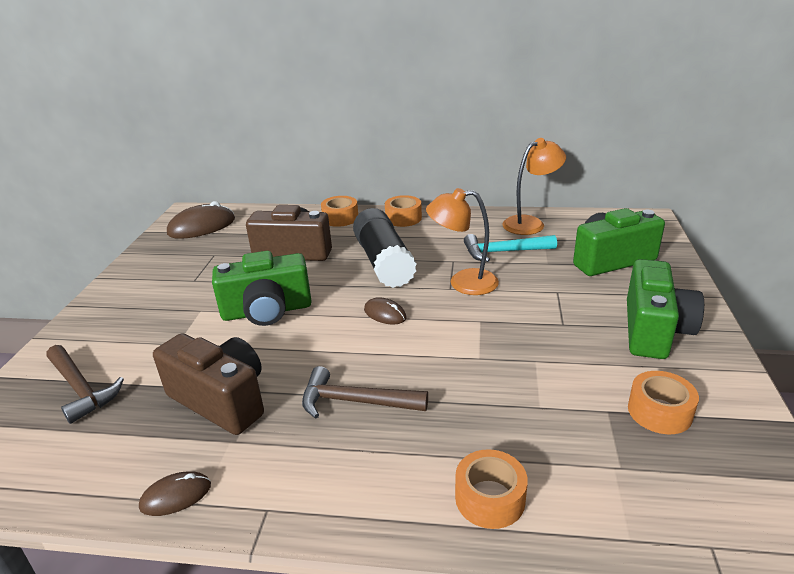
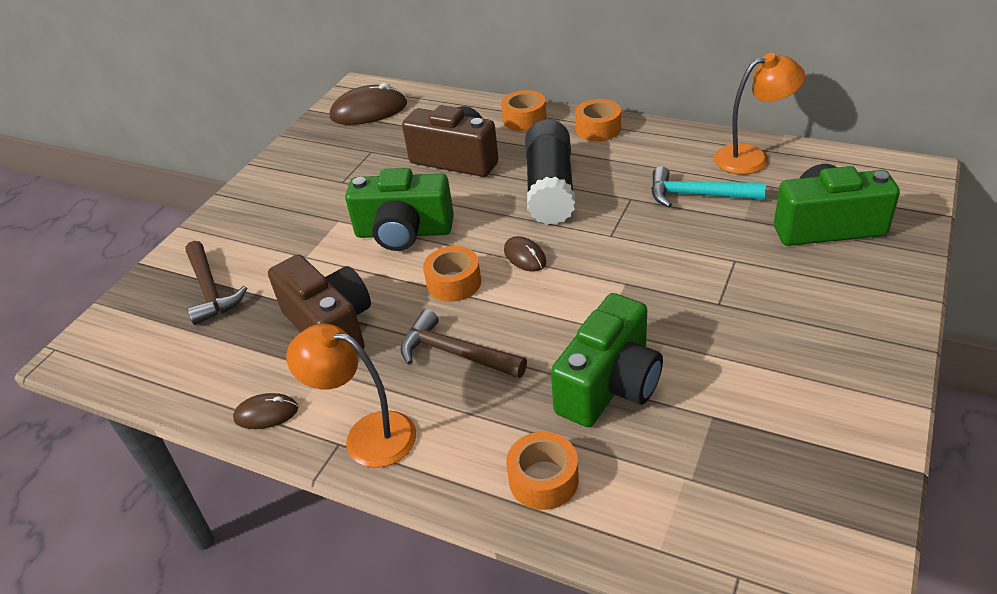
camera: 20 degrees right, 10 degrees up
orange lamp [426,188,499,295] -> orange lamp moved to [286,324,416,468]
green camera [627,259,704,359] -> green camera moved to [551,293,663,427]
orange tape [628,371,699,434] -> orange tape moved to [423,246,481,302]

